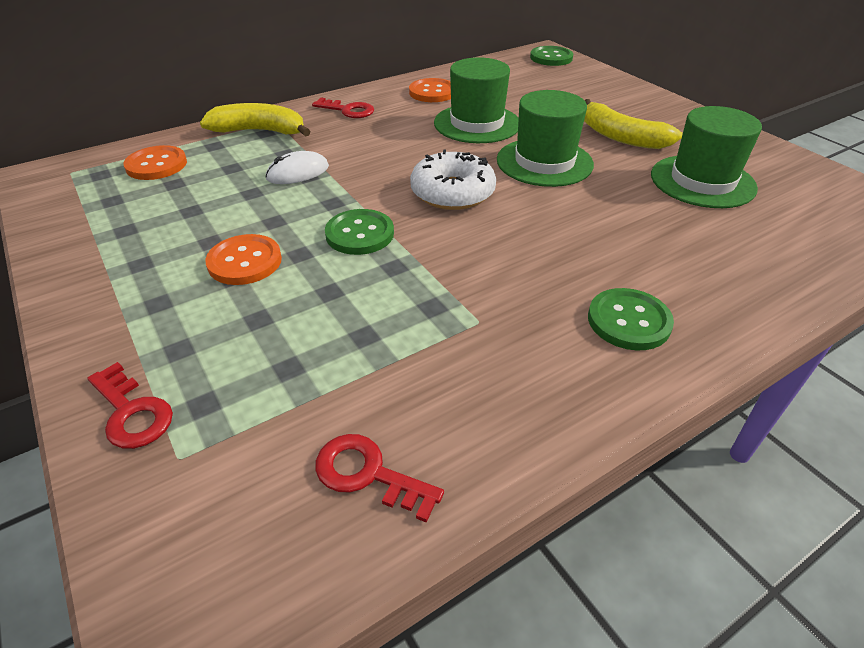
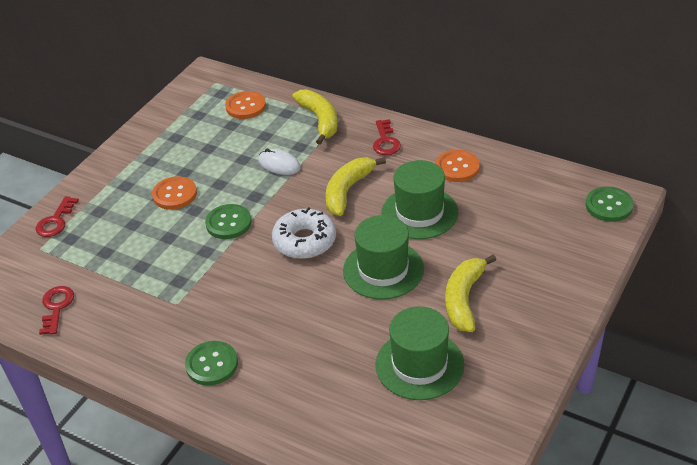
camera: 65 degrees right, 0 degrees up
none -> yellow banana [325,157,386,216]

